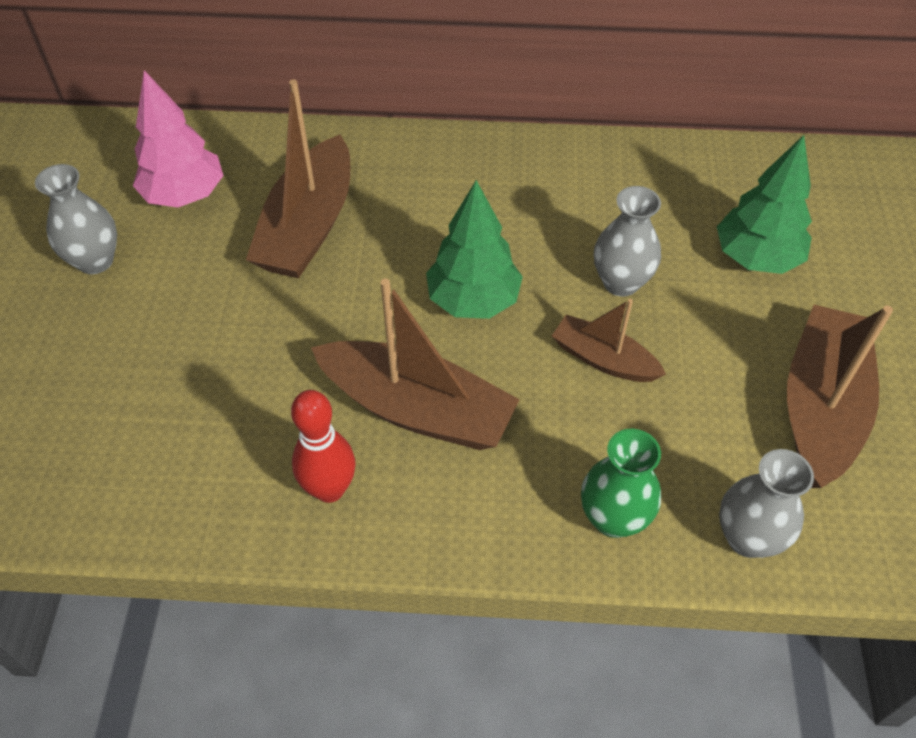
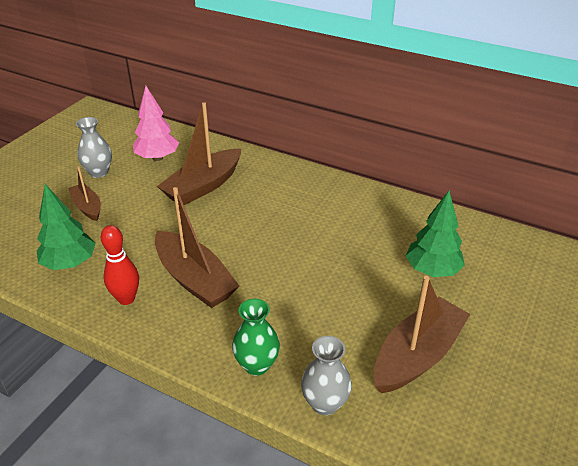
camera: 25 degrees right, 15 degrees down
green tree [426,180,523,319] -> green tree moved to [37,184,95,270]
brown boat [552,299,666,382] -> brown boat moved to [68,166,101,221]
grey vase [594,186,661,296] -> none

